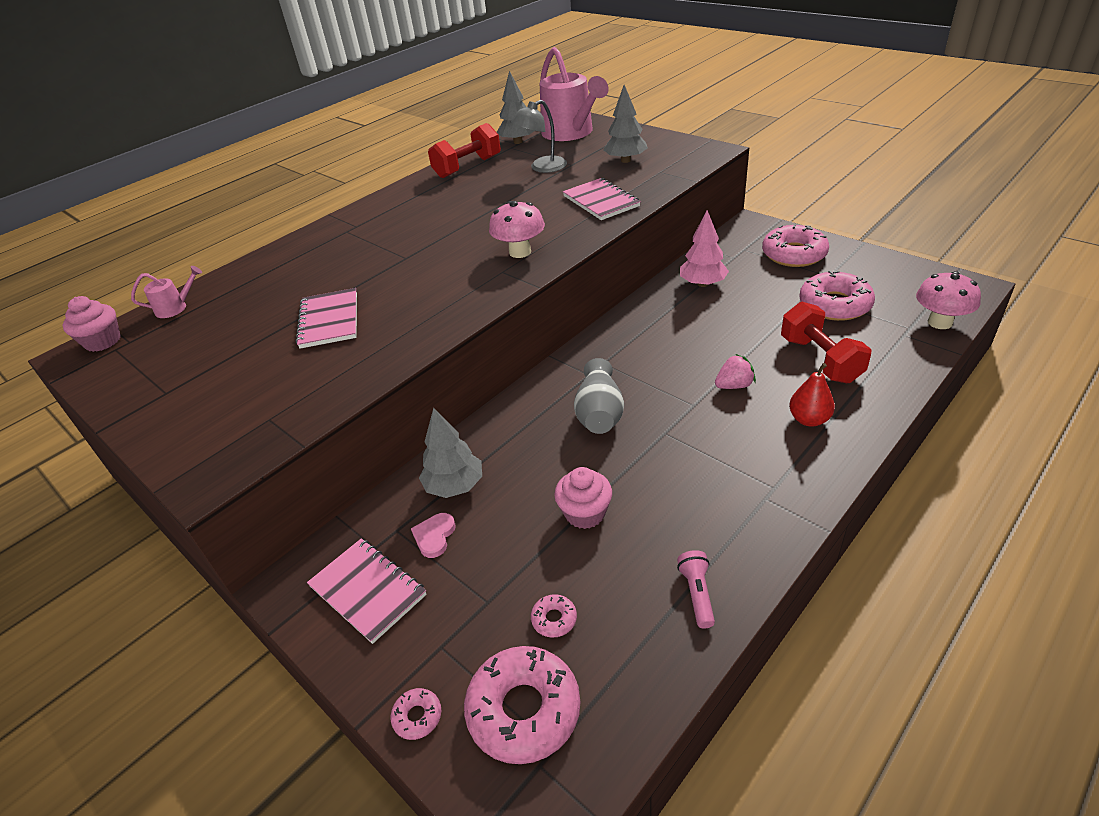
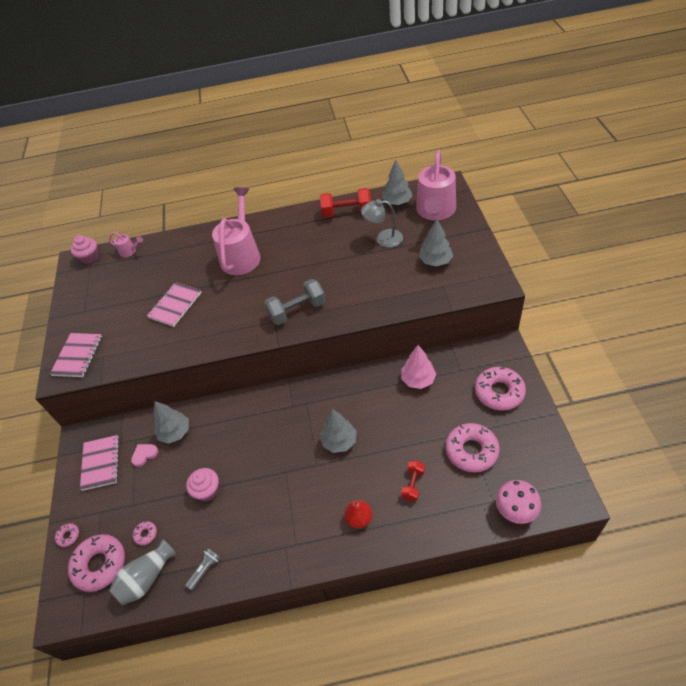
camera: 40 degrees right, 10 degrees up
pink mushroom [489,201,545,258] -> grey dumbbell [264,279,326,325]
pink notebook [563,178,641,220] -> pink notebook moved to [50,333,102,377]
grey vase [574,358,624,434] -> grey vase moved to [109,539,176,605]
pink flashlight [677,550,715,629] -> grey flashlight [185,548,221,590]
pink strawberry [715,354,756,389] -> none
red dumbbell [781,302,871,383] -> red dumbbell [401,461,425,501], size x0.58
none -> pink watering can [212,187,261,275]
none -> grey tree [320,409,357,453]

